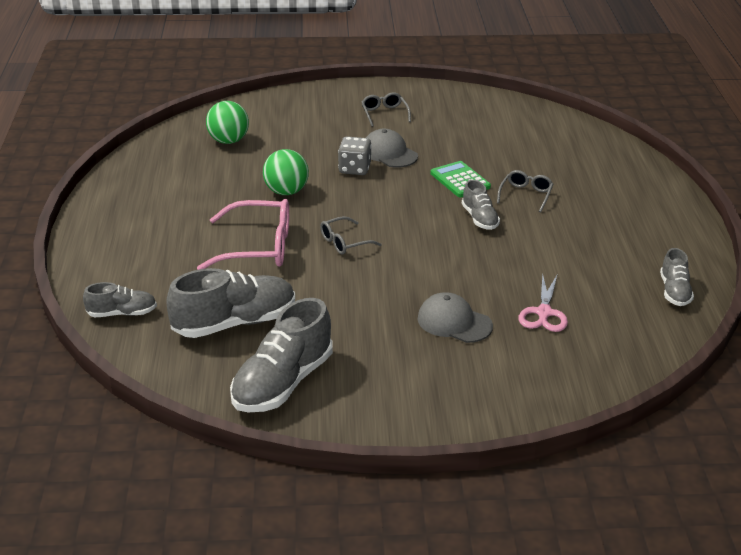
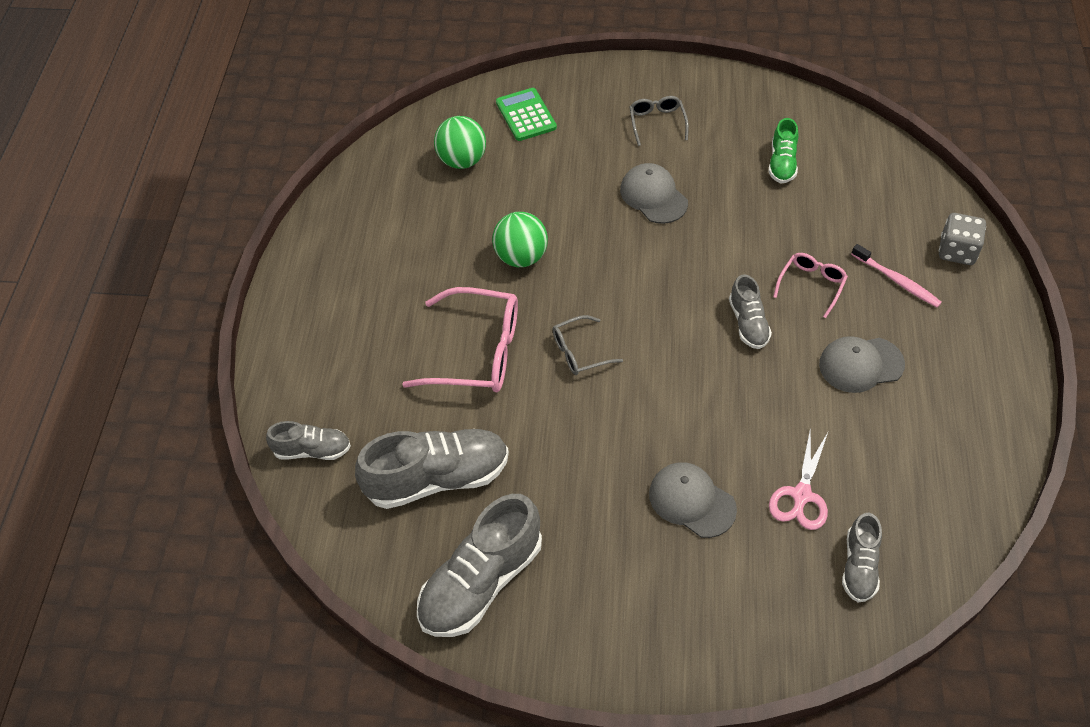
camera: 10 degrees right, 20 degrees up
grey dice [338,136,372,175] -> grey dice moved to [939,213,986,265]
green calculator [430,161,491,197] -> green calculator moved to [496,88,557,141]
grey glasses [497,170,553,212] -> pink glasses [773,253,848,318]
grey shoe [660,248,694,306] -> grey shoe moved to [842,513,882,602]
none -> green shoe [768,118,799,184]
none -> grey cap [819,336,905,393]
none -> pink toothbrush [851,244,942,308]

